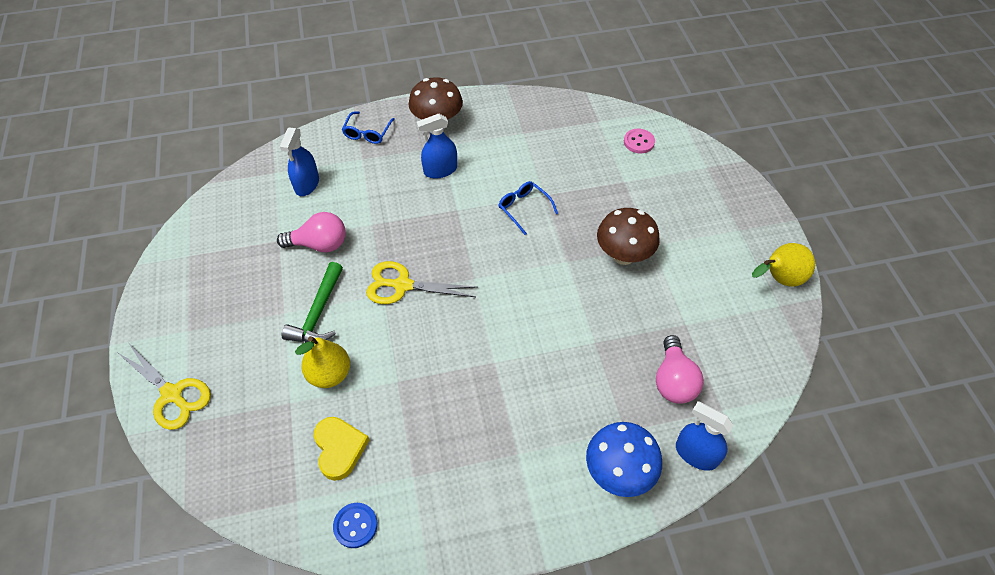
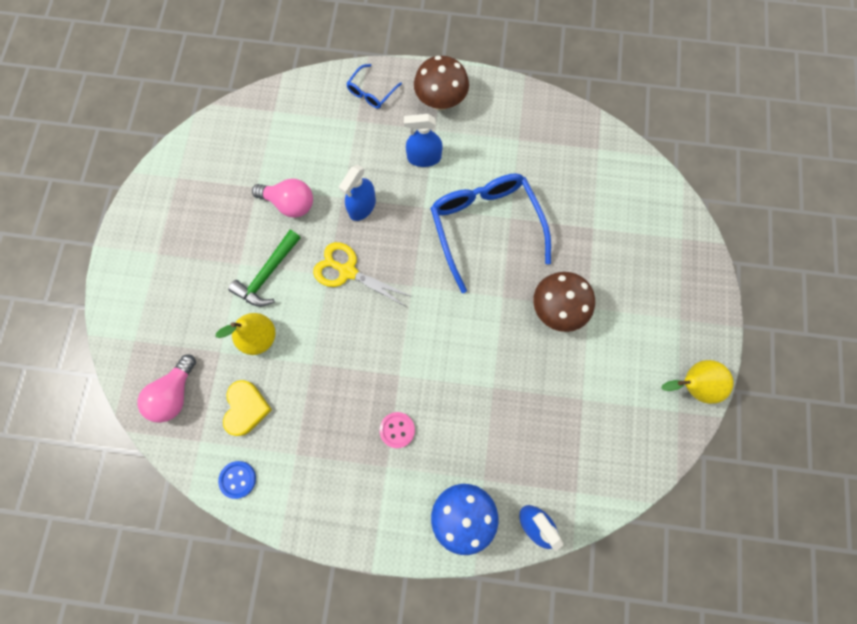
camera: 20 degrees right, 20 degrees up
yellow scissors [117,344,211,430] -> none
blue spray bottle [280,127,319,196] -> blue spray bottle moved to [339,165,376,221]
blue glasses [498,181,558,235] -> blue glasses [430,173,551,293], size x2.19
pink button [624,129,655,153] -> pink button moved to [379,412,415,448]
pink light bulb [656,335,704,404] -> pink light bulb moved to [137,354,196,423]

